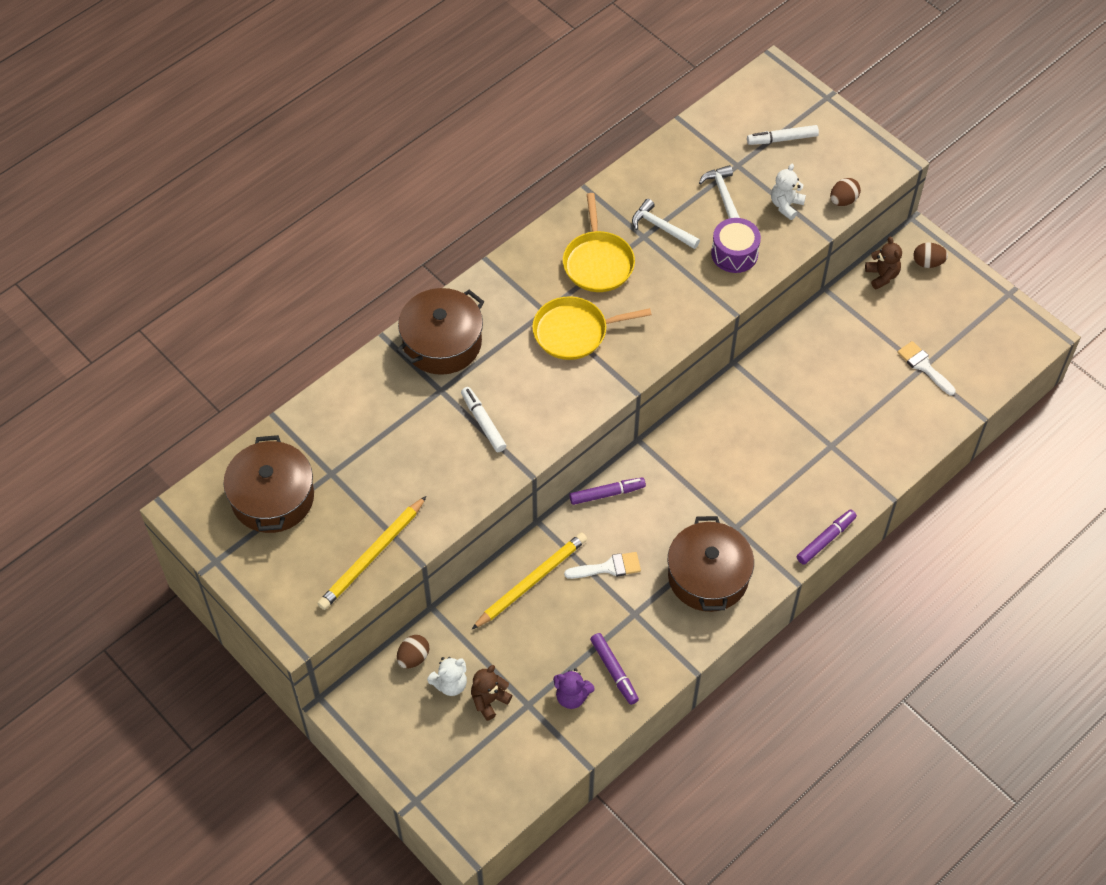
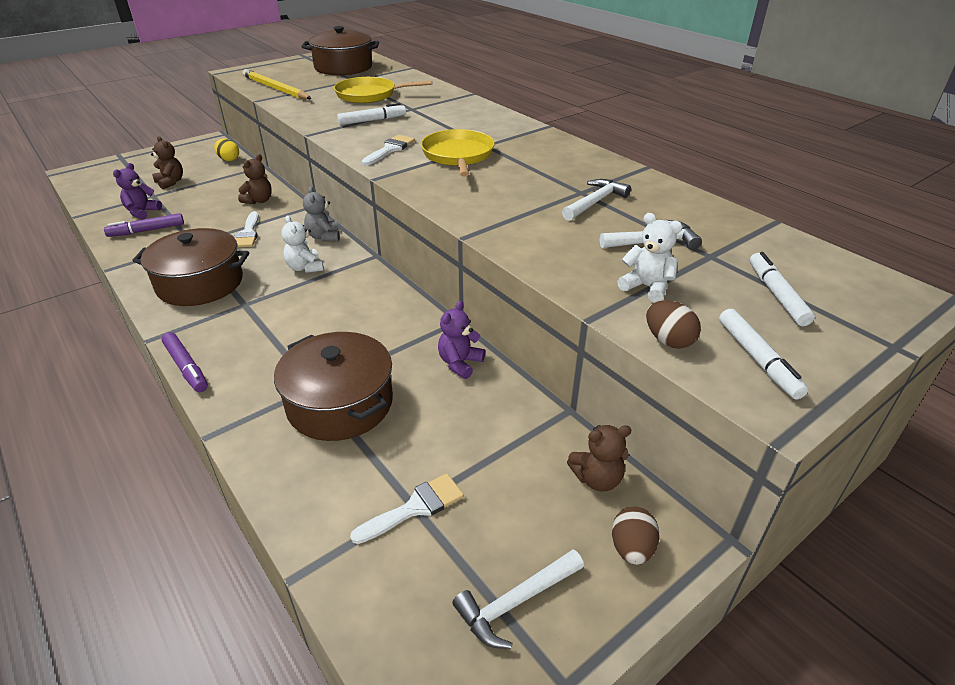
camera: 95 degrees right, 20 degrees down
brown pot [397,288,484,375] -> brown pot moved to [274,332,393,441]
brown egg [397,635,429,669] -> yellow egg [214,138,239,161]
white teddy bear [427,657,467,696] -> white teddy bear moved to [281,215,324,273]
yellow pencil [471,533,587,630] -> brown teddy bear [238,154,272,204]
yellow pan [563,193,635,292] -> yellow pan moved to [334,77,432,103]
purple marker [569,478,646,505] -> grey teddy bear [303,186,340,241]
purple drum [711,218,761,273] -> none
none -> white brush [362,135,415,166]
none -> purple teddy bear [438,301,485,379]
none -> white hammer [452,549,584,649]
none -> white marker [719,309,808,399]

